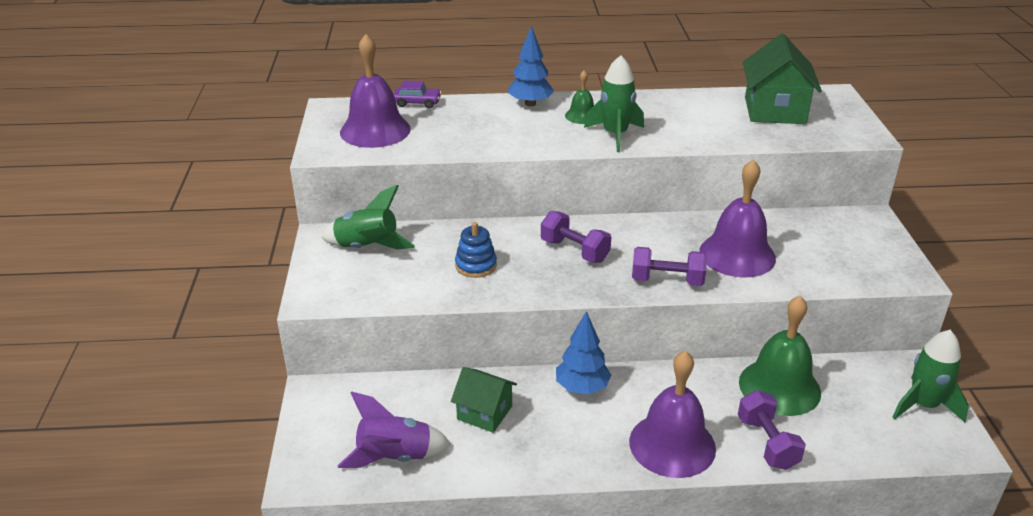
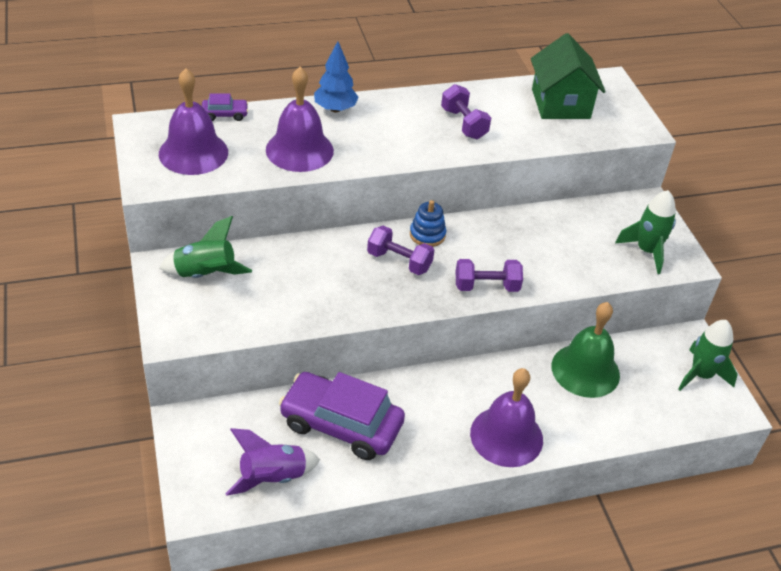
camera: 15 degrees left, 10 degrees up
green house [451,367,517,433] -> purple car [279,372,405,460]
blue stacking toy [455,222,497,278] -> blue stacking toy moved to [410,200,446,247]
blue tree [556,311,611,394] -> none
green bell [565,71,594,124] -> none
green rocket [584,55,644,152] -> green rocket moved to [615,190,676,274]
purple bell [699,159,776,277] -> purple bell moved to [266,67,334,172]
purple dumbbell [738,390,806,470] -> purple dumbbell moved to [441,84,491,139]

